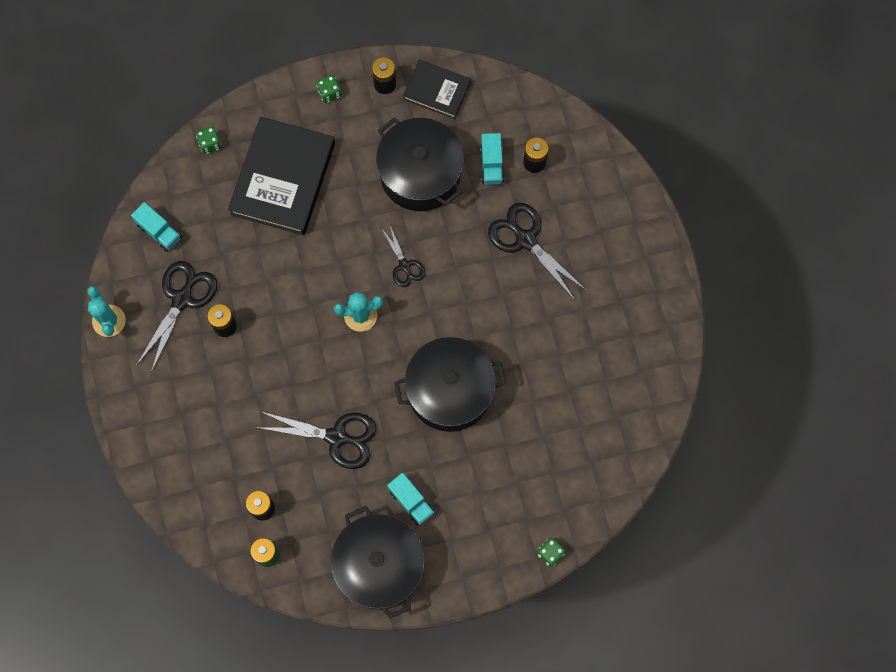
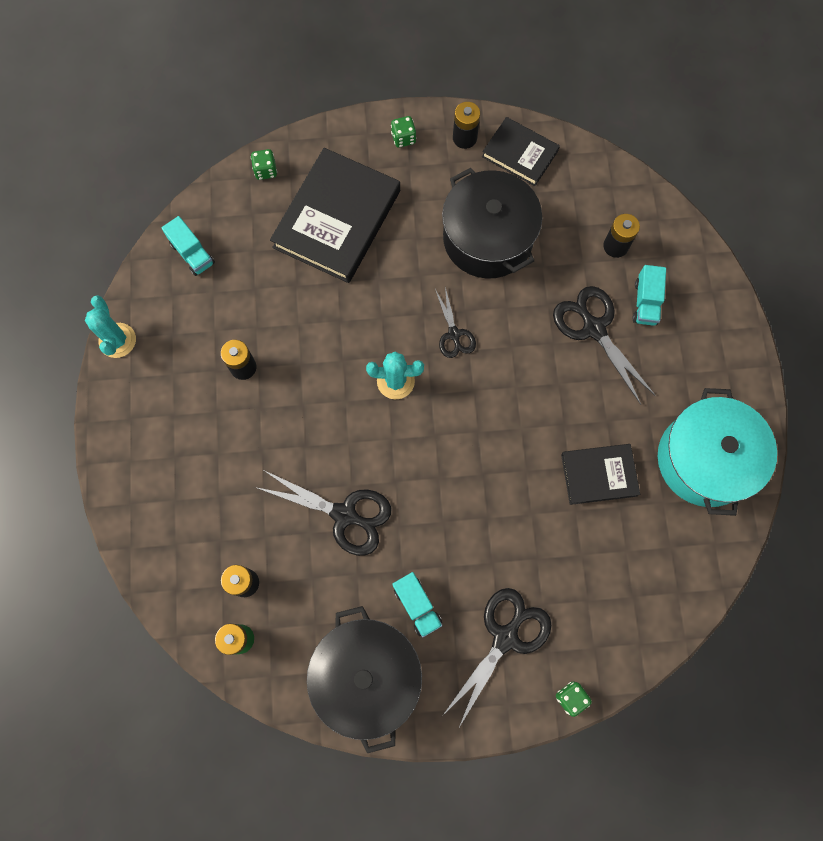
camera: 10 degrees right, 0 degrees up
black scissors [136,261,217,373] -> black scissors moved to [442,588,552,729]
black pot [394,337,506,432] -> none
turquoise truck [480,133,504,185] -> turquoise truck moved to [632,265,666,326]
none -> black book [561,444,640,505]
none -> turquoise pot [658,388,777,516]

